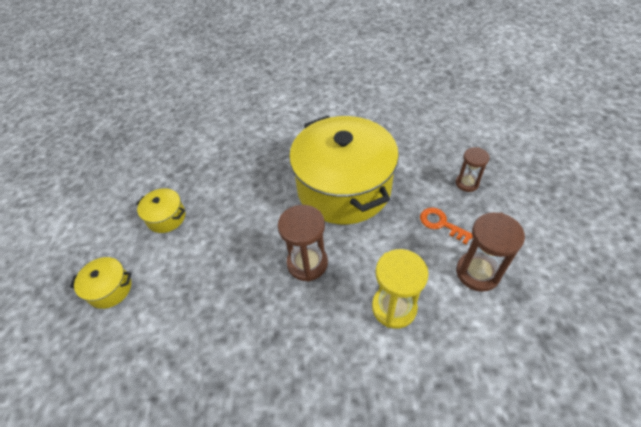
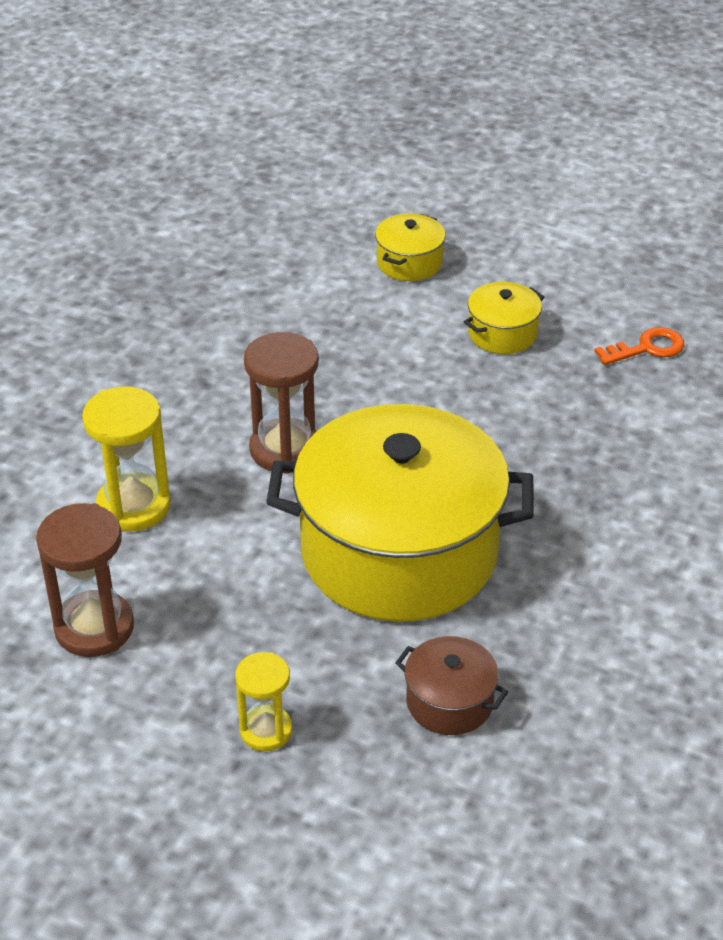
camera: 115 degrees right, 10 degrees down
orange key [420,207,473,245] -> orange key moved to [594,327,685,365]
brown hourglass [456,147,490,192] -> yellow hourglass [235,652,292,751]
none -> brown pot [395,636,508,735]

